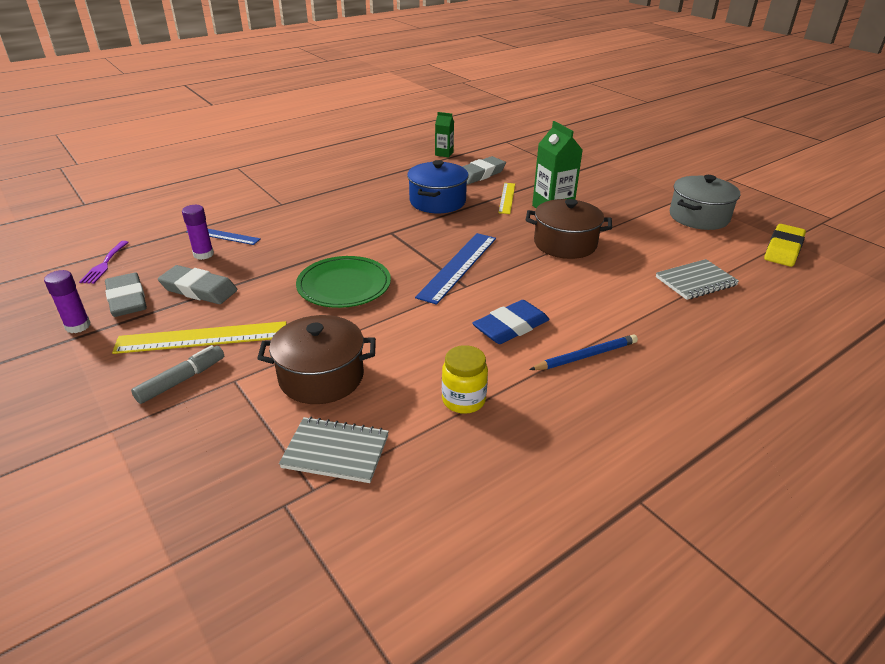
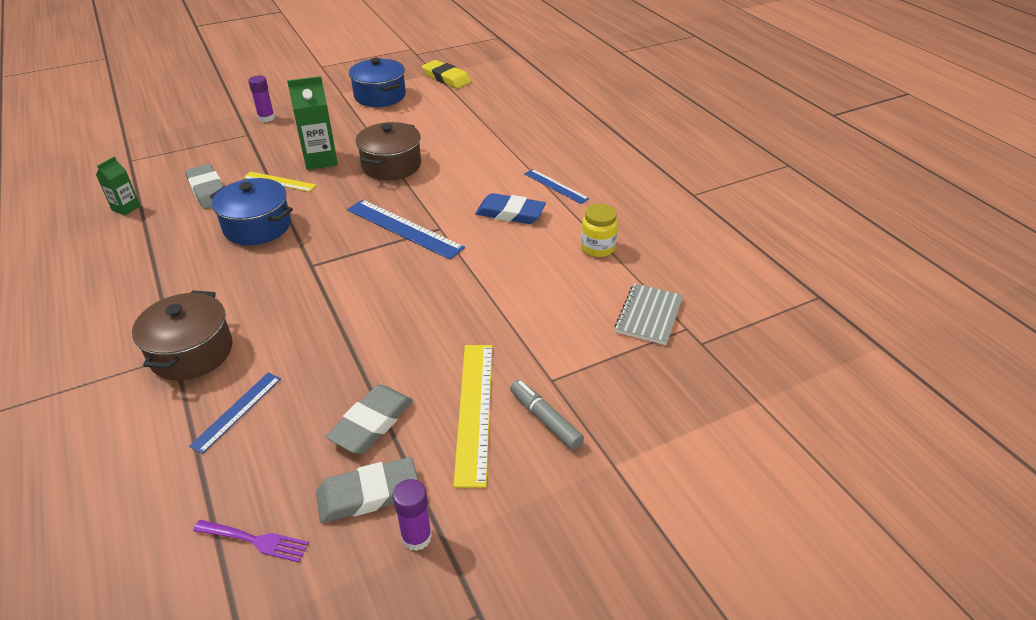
camera: 80 degrees left, 5 degrees up
purple glue stick [182,205,214,260] -> purple glue stick moved to [248,75,275,122]
brown pot [257,315,376,404] -> brown pot moved to [132,290,233,380]
green plate [296,256,391,308] -> none
blue eraser [472,300,549,344] -> blue eraser turned 45 degrees counterclockwise [475,193,546,224]
blue pencil [529,334,638,370] -> blue ruler [524,169,589,204]
grey notebook [656,259,739,300] -> none
grey pot [670,175,740,230] -> blue pot [349,58,406,107]

